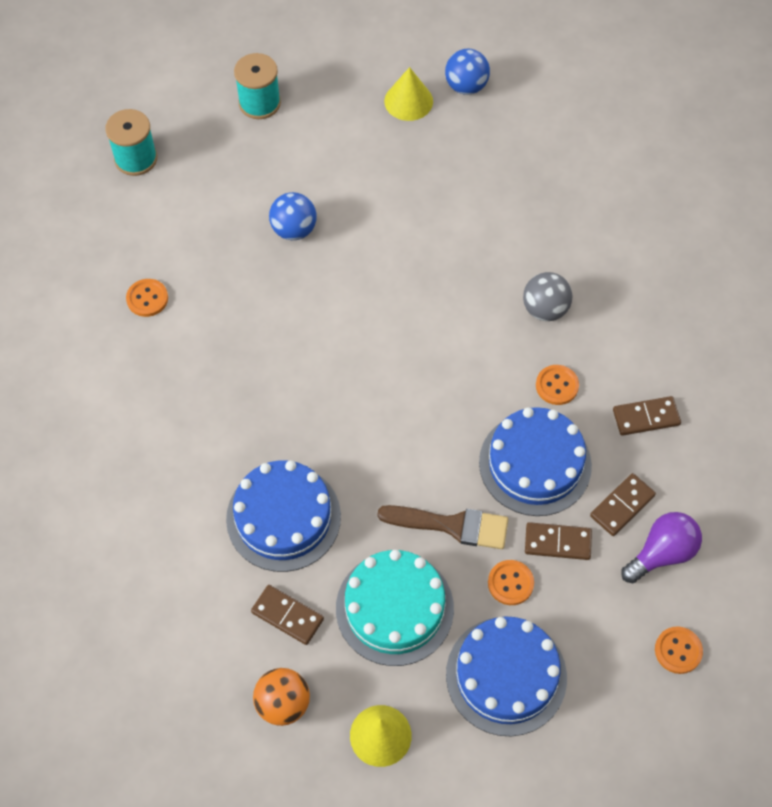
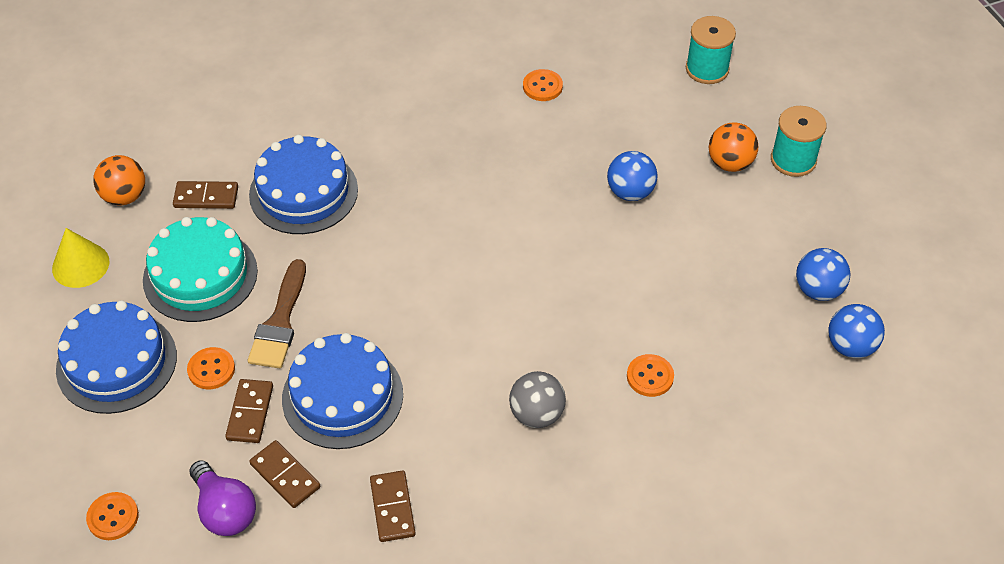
camera: 90 degrees right, 10 degrees down
brown domino [251,585,324,645] -> brown domino turned 60 degrees clockwise [173,181,238,209]
yellow cone [384,67,433,121] -> blue ball [796,248,850,301]
orange button [536,365,579,405] -> orange button moved to [627,354,674,397]
none -> orange ball [709,122,758,172]

